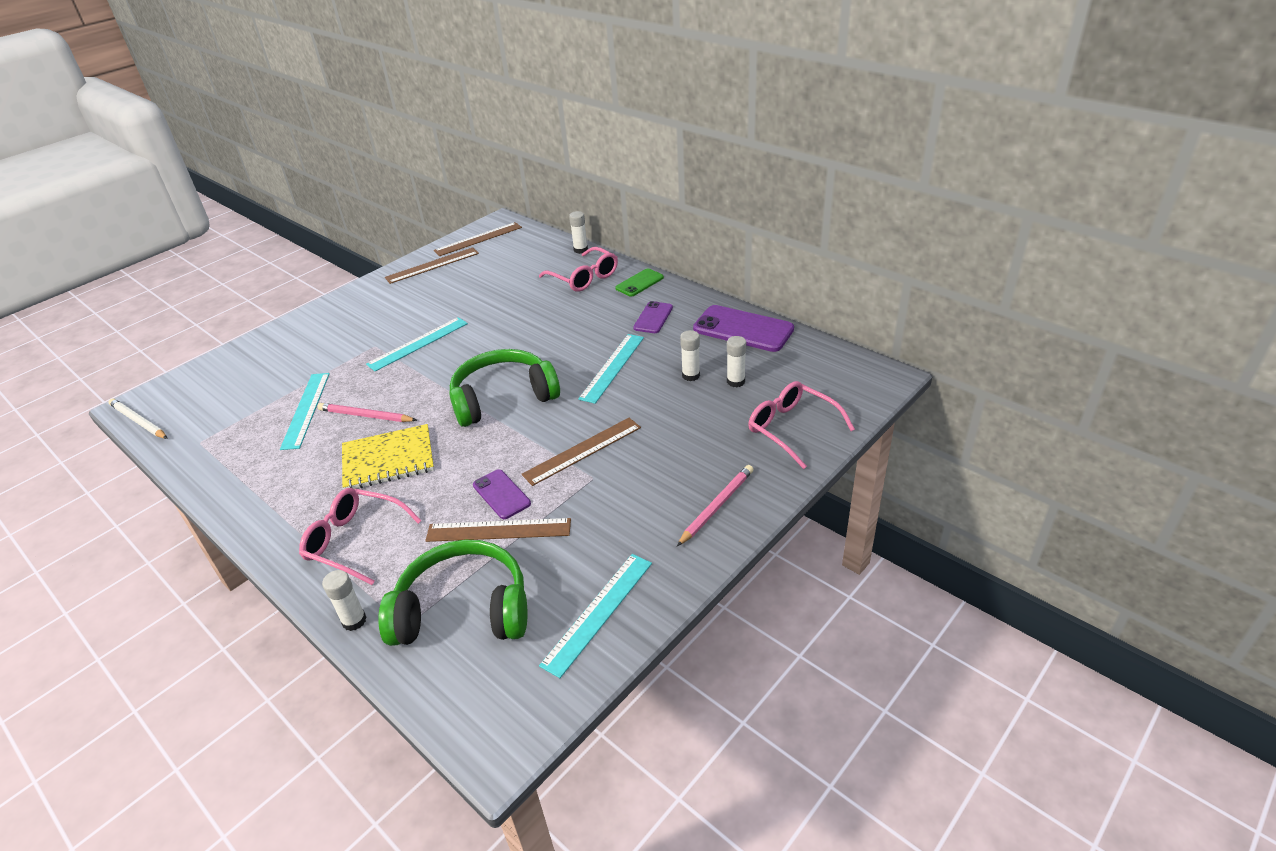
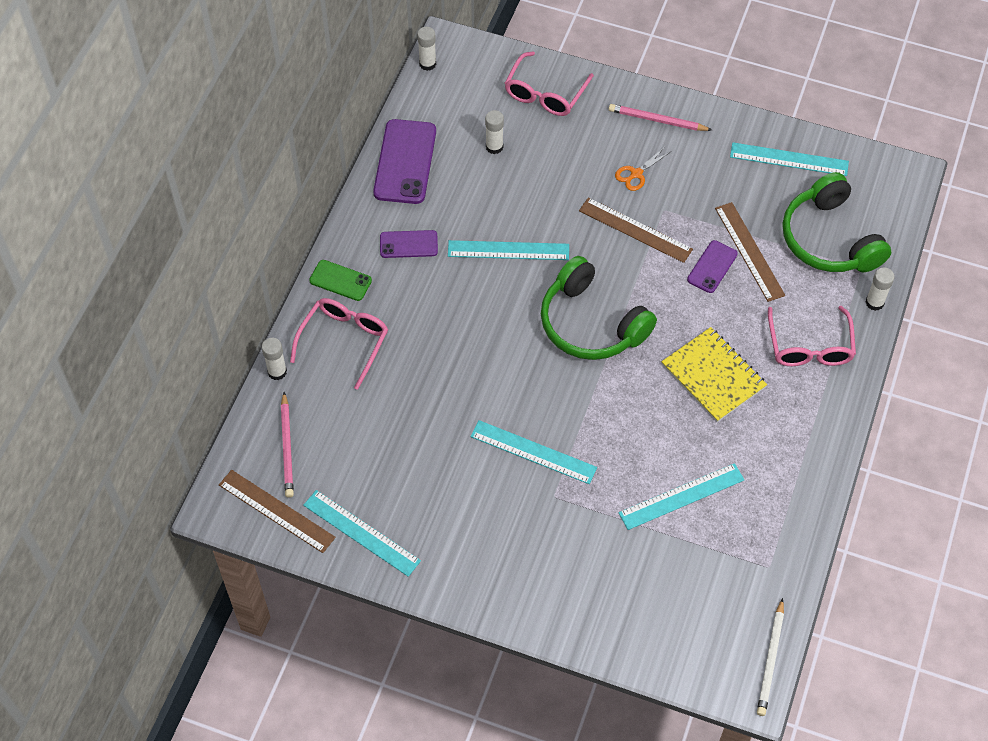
camera: 115 degrees left, 20 degrees up
pink pencil [318,403,417,422] -> pink pencil moved to [281,392,294,498]
brown ruler [385,247,479,284] -> turquoise ruler [303,490,421,577]
white glue stick [680,330,700,381] -> white glue stick moved to [417,27,436,71]
none -> orange scissors [615,148,670,191]

